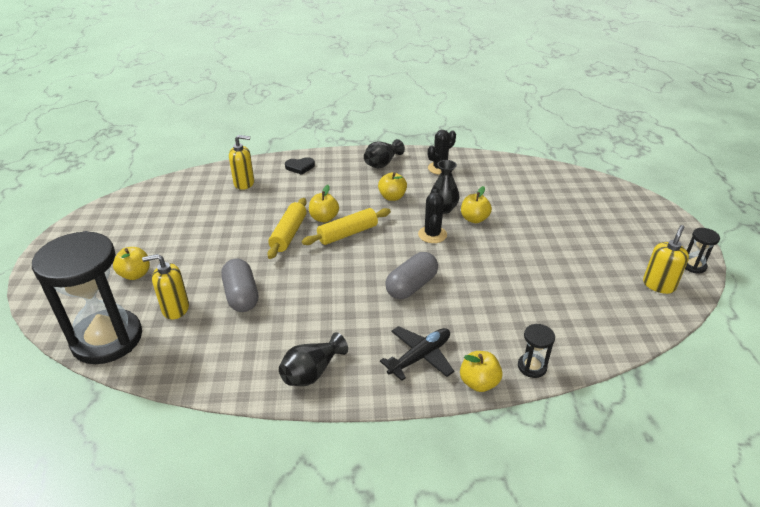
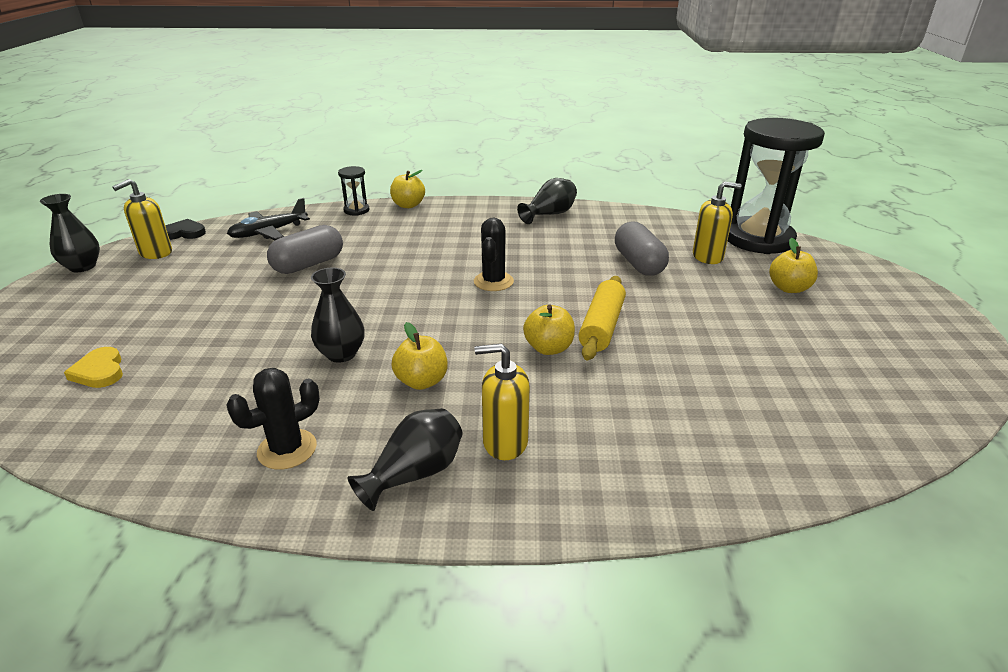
camera: 175 degrees left, 5 degrees down
yellow soap dispenser [229,135,254,190] -> yellow soap dispenser moved to [475,343,530,460]
black heart [285,157,315,175] -> black heart moved to [165,219,206,240]
yellow rolling pin [302,208,391,245] -> none
black plane [380,326,454,381] -> black plane moved to [227,198,310,240]
grey capsule [385,252,438,299] -> grey capsule moved to [267,225,343,274]
black cactus [418,189,447,243] -> black cactus moved to [474,217,514,291]
yellow apple [461,186,492,223] -> none
black hourglass [685,228,720,273] -> black vase [40,194,100,272]
none -> yellow heart [64,347,123,388]

